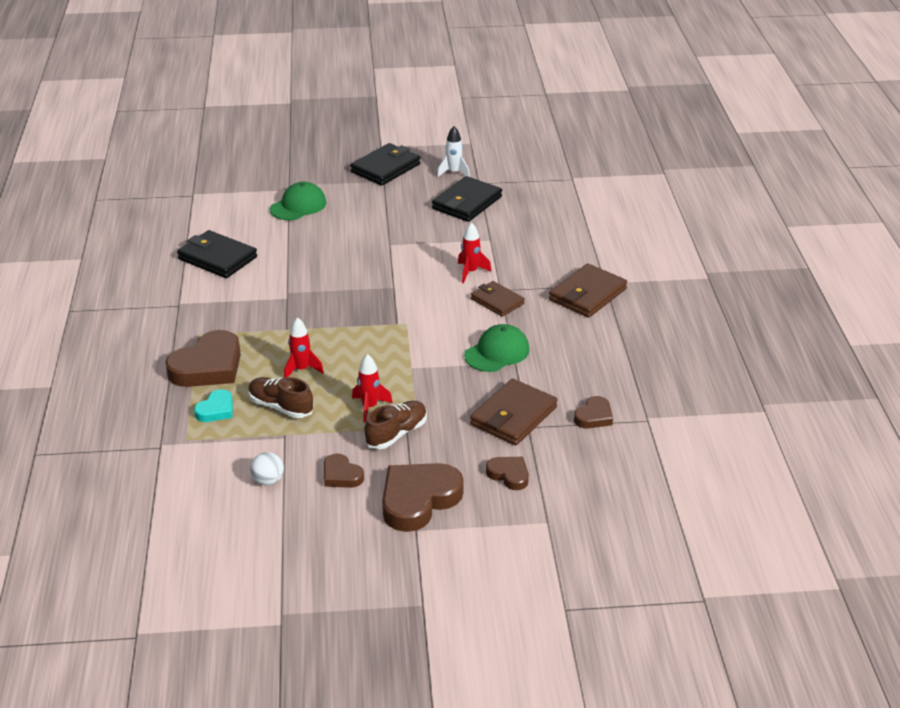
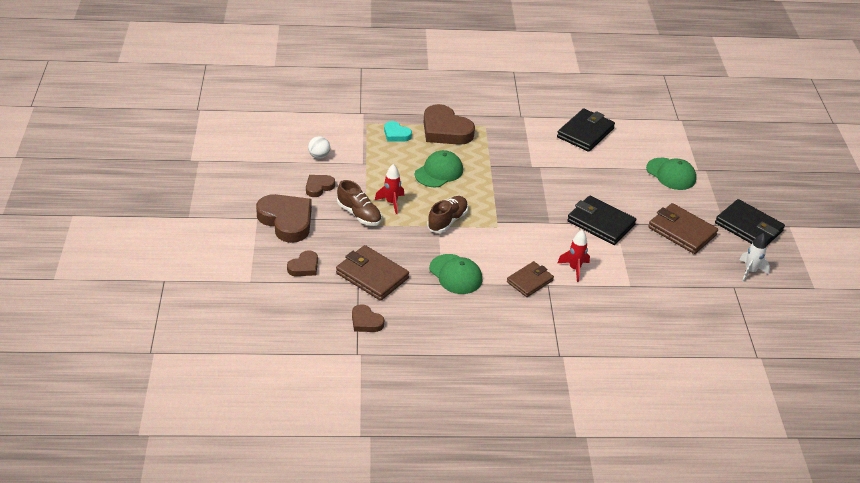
camera: 90 degrees right, 5 degrees up
brown shoe [249,377,313,418] -> brown shoe moved to [427,196,468,233]
red rocket [284,317,324,378] -> green cap [415,150,463,187]
black wallet [432,176,502,222] -> black wallet moved to [567,195,636,245]
brown wallet [549,263,627,318] -> brown wallet moved to [648,203,718,254]

